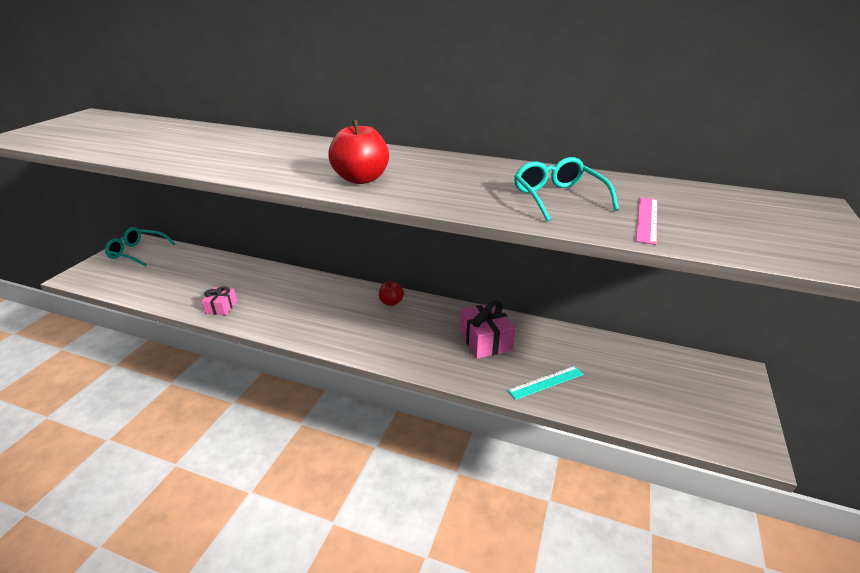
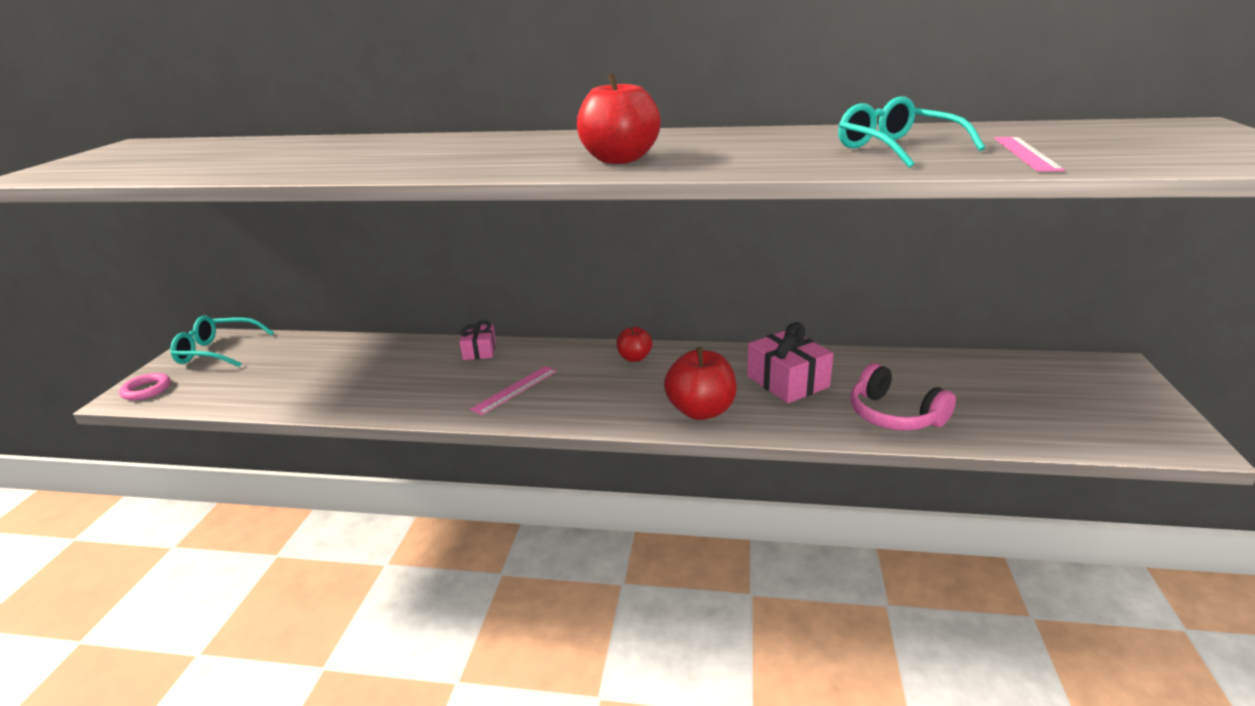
camera: 10 degrees left, 5 degrees down
pink gift [202,286,237,315] -> pink gift moved to [459,320,496,360]
turquoise ruler [507,366,584,400] -> pink headphones [850,363,956,431]
none -> pink ring [119,373,171,400]
none -> pink ruler [470,366,557,416]
none -> red apple [664,347,737,420]

